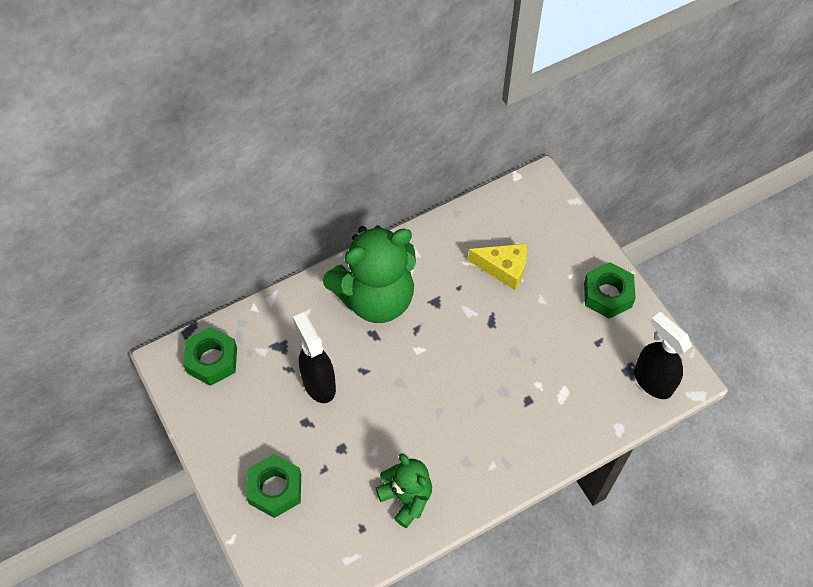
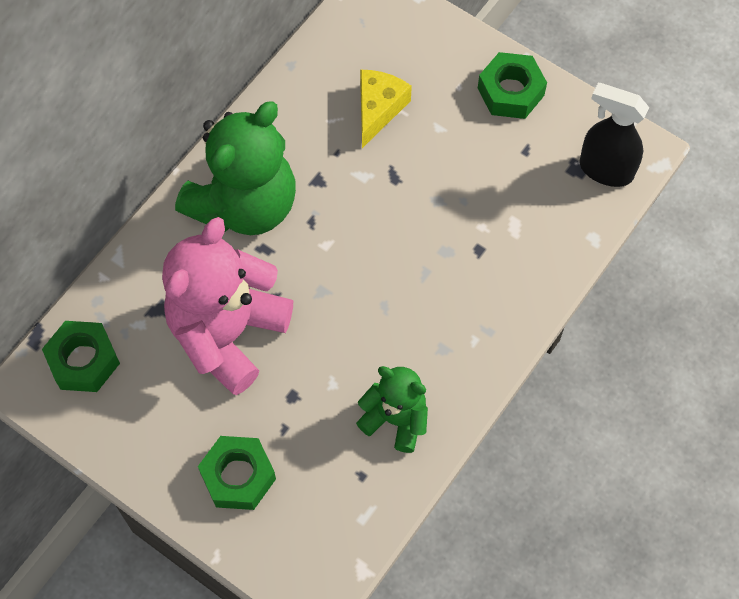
camera: 25 degrees left, 5 degrees up
black spray bottle [293,312,336,403] -> pink teddy bear [162,217,293,395]
yellow cheese [468,244,527,290] -> yellow cheese turned 60 degrees counterclockwise [360,70,412,148]

